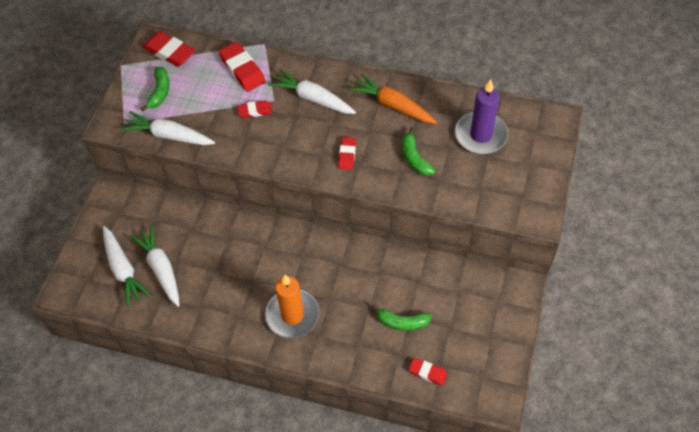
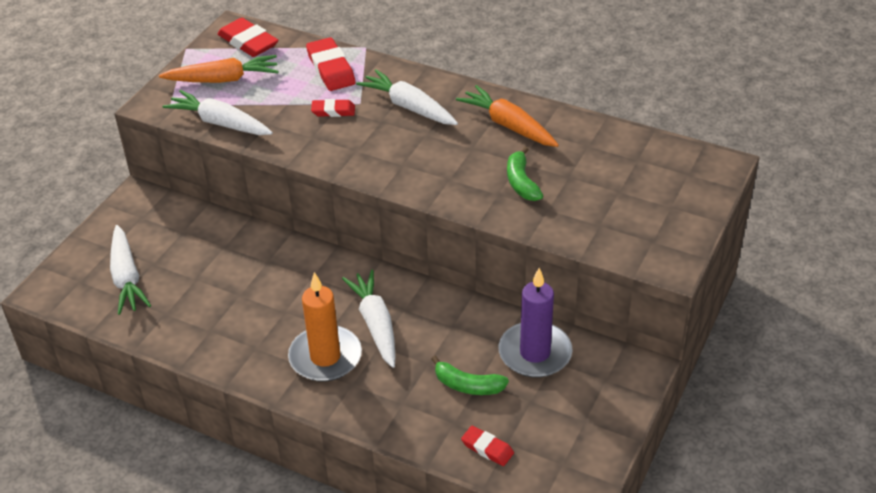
camera: 10 degrees right, 15 degrees down
white carrot [130,225,180,307] -> white carrot moved to [342,270,395,368]
green banana [140,67,170,111] -> orange carrot [159,55,279,83]
red eraser [338,137,356,170] -> none
purple candle [455,79,508,154] -> purple candle moved to [498,268,573,378]

